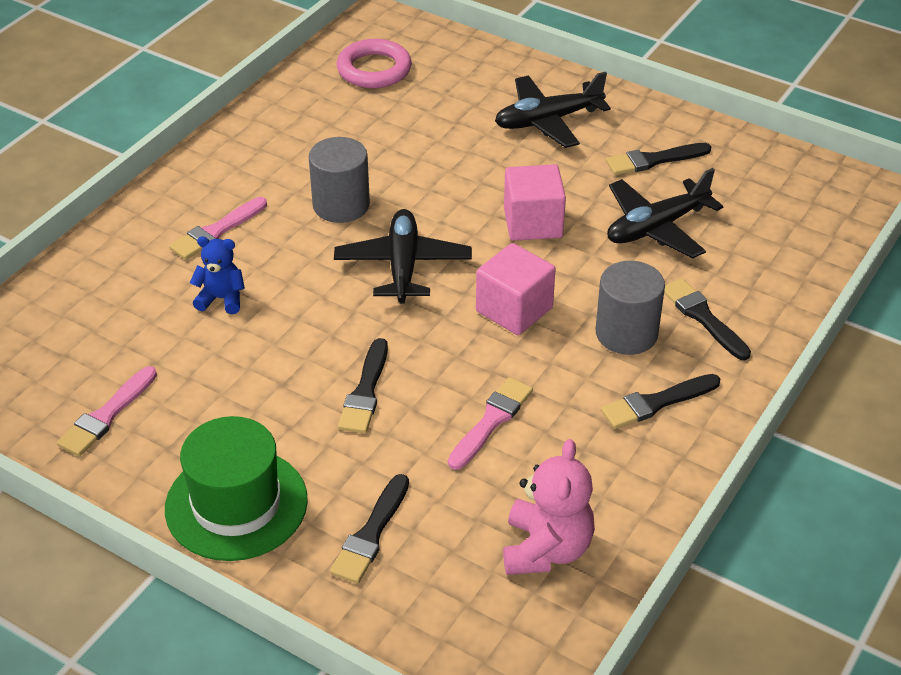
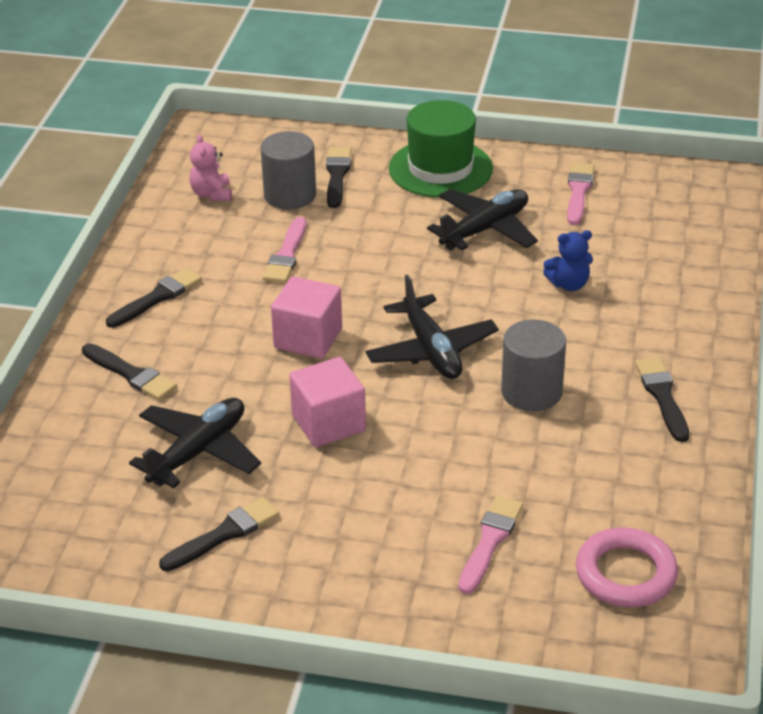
camera: 160 degrees right, 5 degrees down
pink brush [169,197,267,260] -> pink brush moved to [458,495,523,594]
black brush [338,338,388,433] -> black brush moved to [635,358,689,442]
black plane [495,72,611,148] -> black plane moved to [427,189,538,251]
pink teddy bear [503,439,595,575] -> pink teddy bear [190,134,232,201], size x0.64
grey cylinder [596,261,665,355] -> grey cylinder moved to [261,131,316,209]

